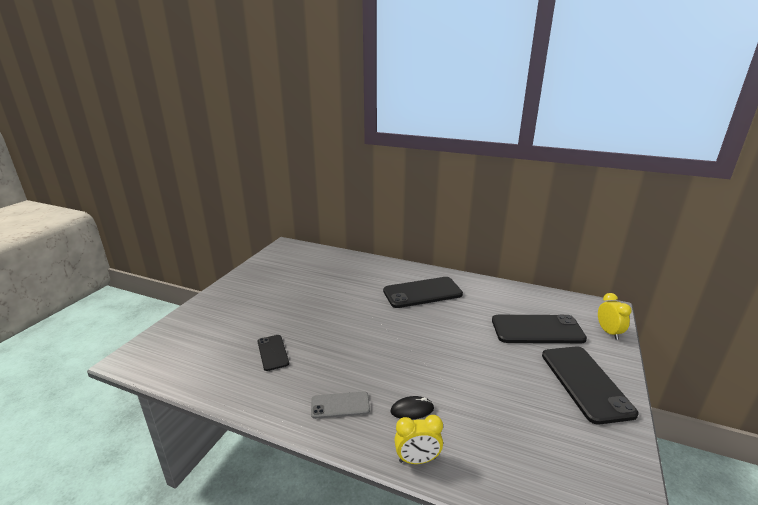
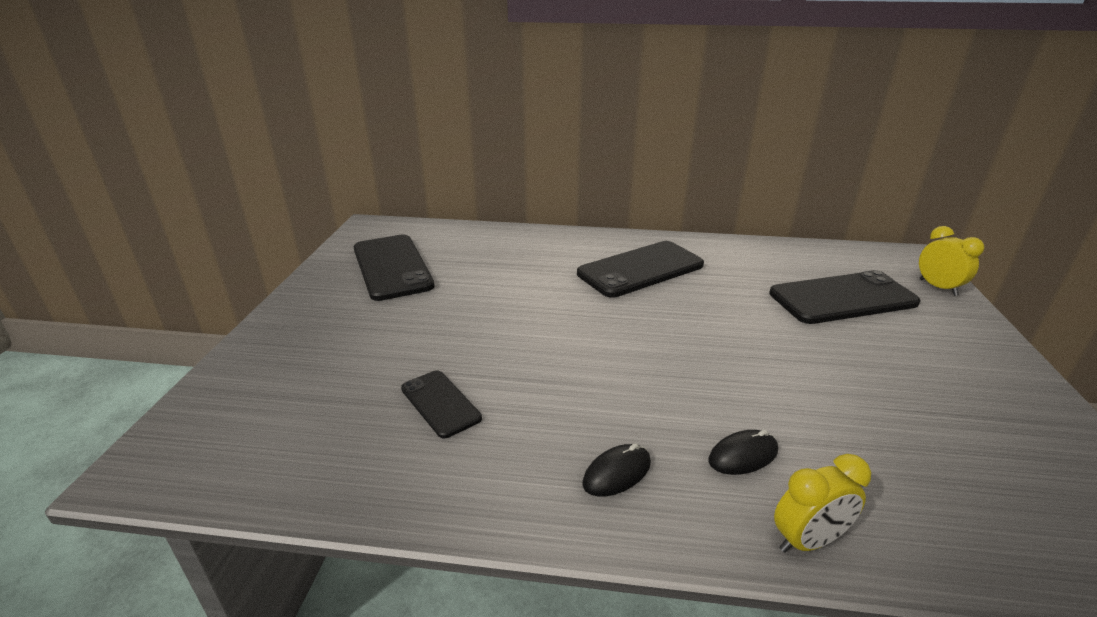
camera: 15 degrees left, 5 degrees up
grey phone [311,391,370,419] -> black mouse [582,443,651,497]
black phone [542,346,639,424] -> black phone moved to [354,234,435,301]

